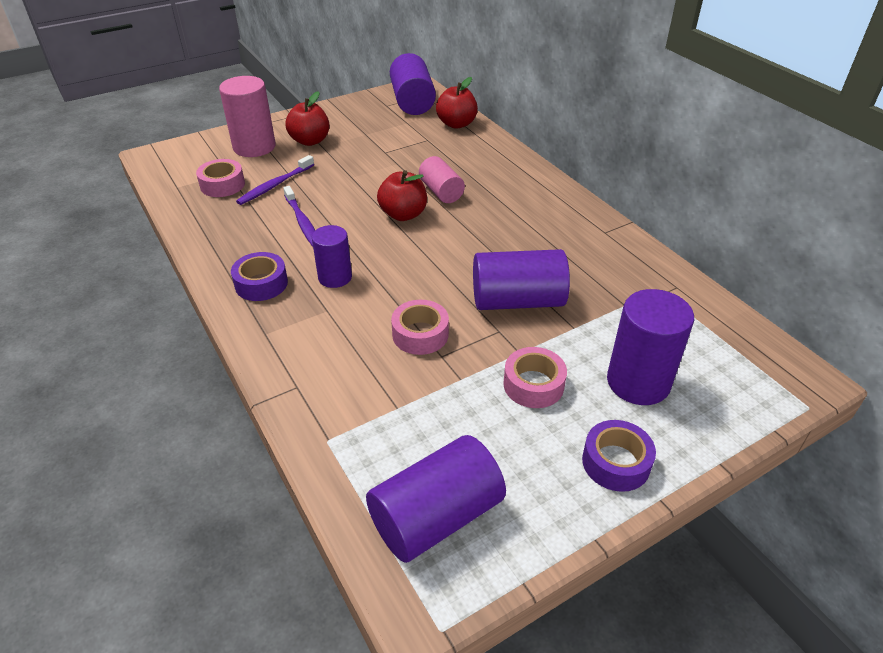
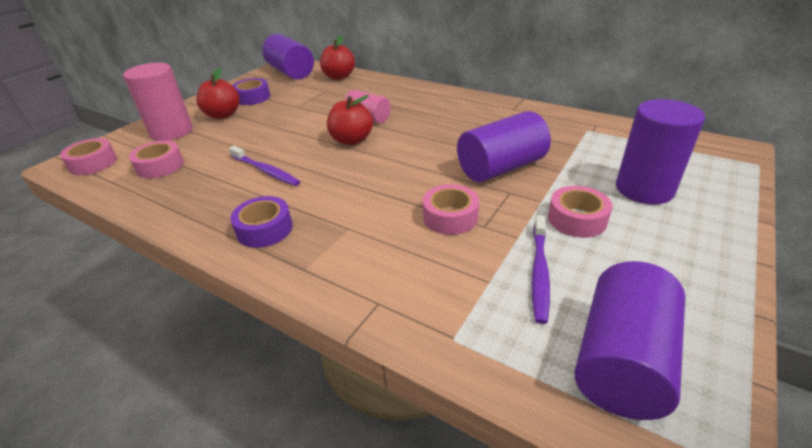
camera: 25 degrees left, 5 degrees down
purple toothbrush [236,155,314,205] -> purple toothbrush moved to [532,215,550,324]
purple cylinder [312,225,352,288] -> none
purple tape [582,420,656,492] -> purple tape moved to [232,78,270,105]
none -> pink tape [60,138,117,175]

